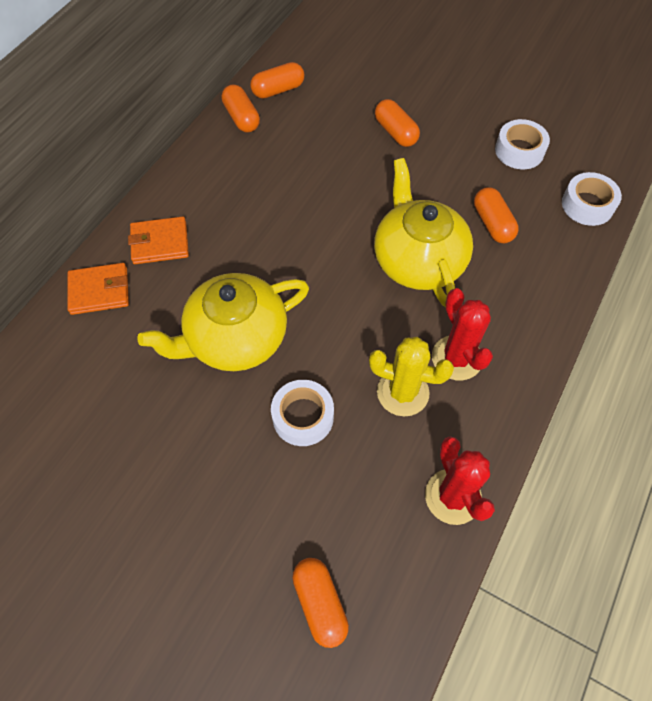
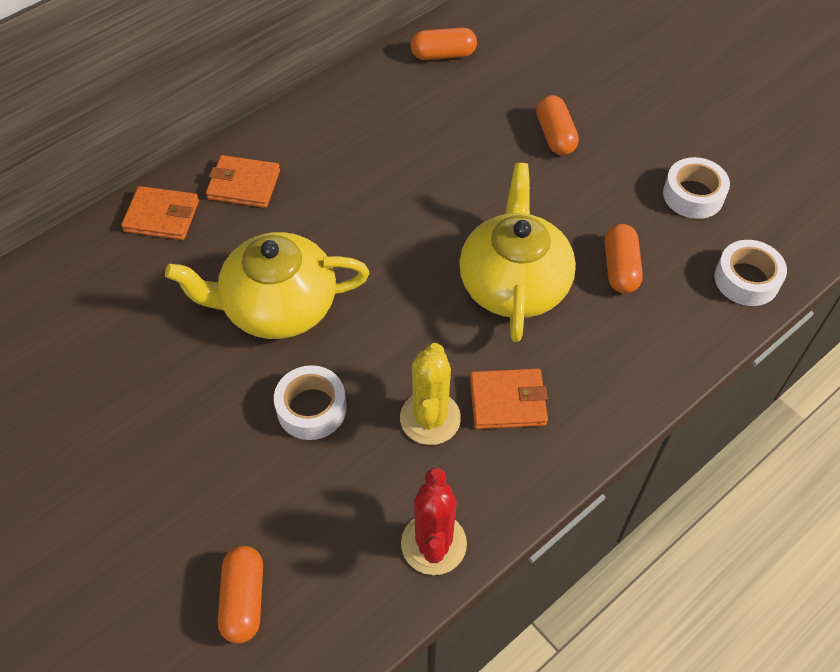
camera: 20 degrees right, 5 degrees down
orange capsule [222,84,260,132] -> none
yellow cactus [369,337,454,416] -> yellow cactus turned 60 degrees clockwise [400,343,461,445]
red cactus [432,288,493,380] -> orange wallet [470,369,548,429]

